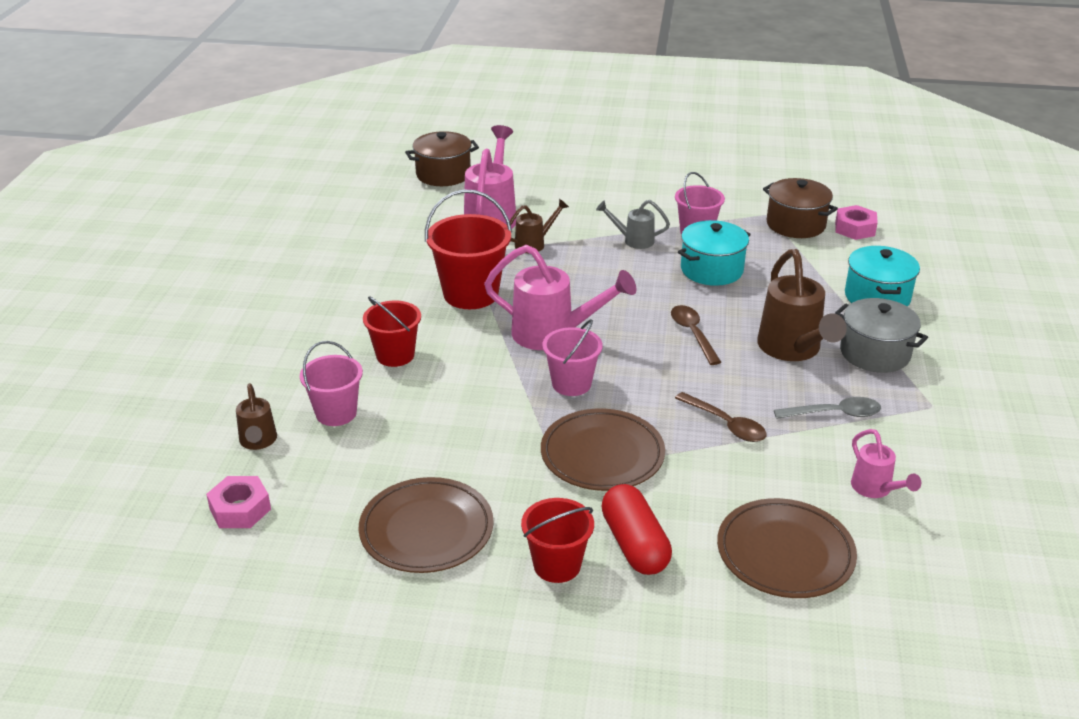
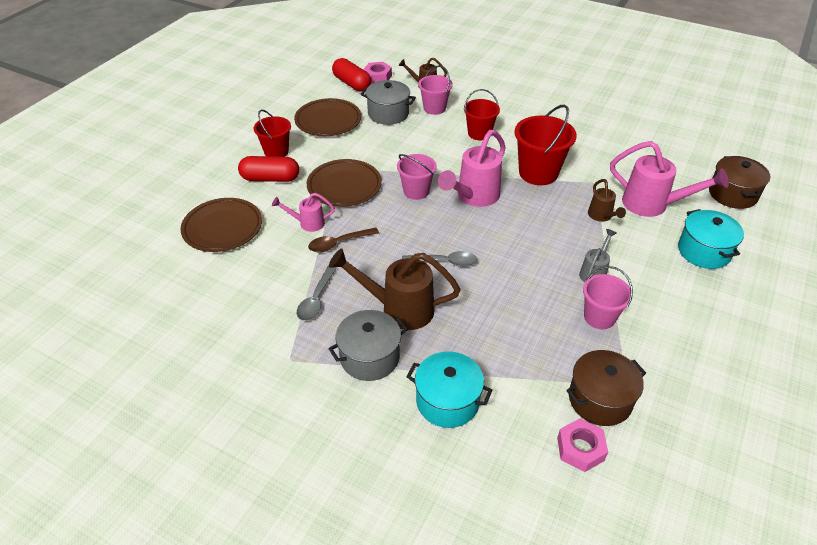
camera: 110 degrees right, 10 degrees up
brown spoon [671,305,721,365] -> grey spoon [402,251,477,267]
turquoise pot [678,220,751,286] -> turquoise pot moved to [678,209,744,269]
pink watering can [851,429,921,498] -> pink watering can moved to [272,193,335,232]
none -> red capsule [332,58,371,92]
none -> grey pot [361,80,416,125]

